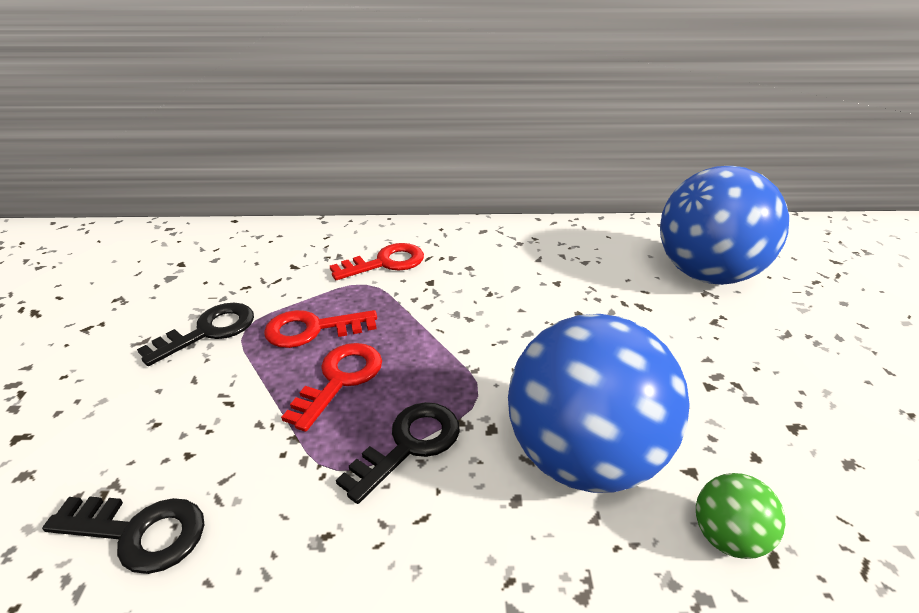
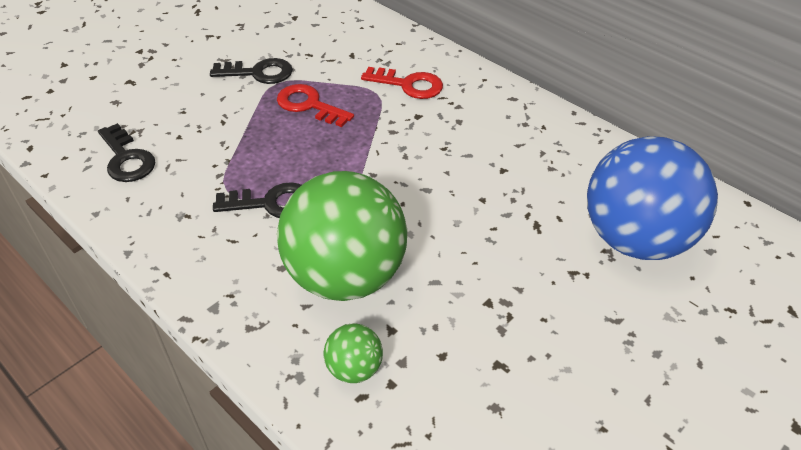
camera: 45 degrees right, 10 degrees up
red key [281,343,382,432] -> none
blue ball [508,314,690,493] -> green ball [277,171,407,301]

